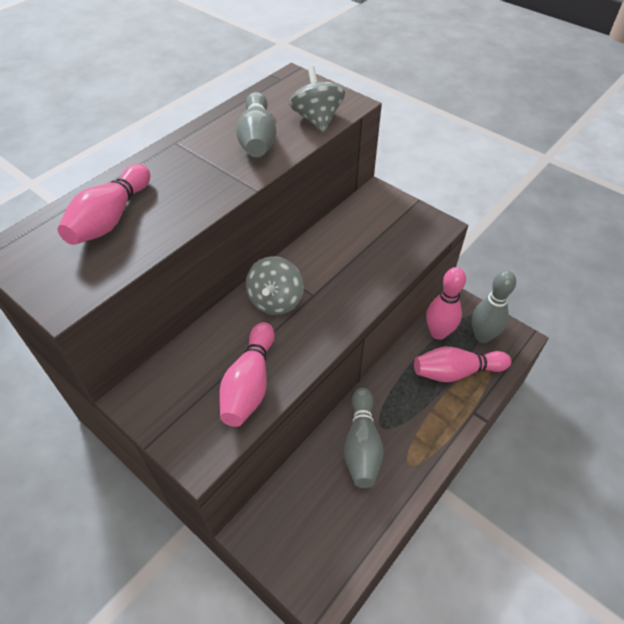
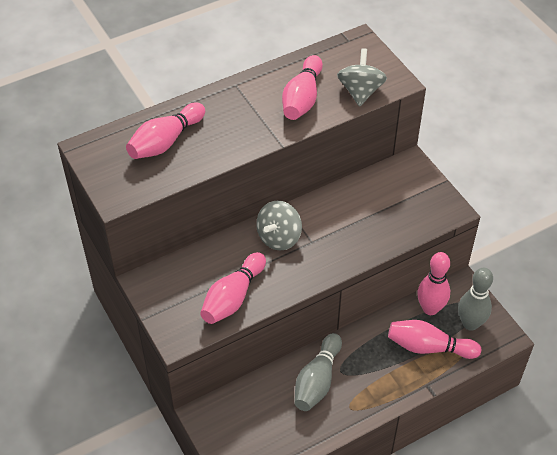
camera: 20 degrees right, 0 degrees up
grey bowling pin [236,92,277,158] -> pink bowling pin [282,55,323,120]

